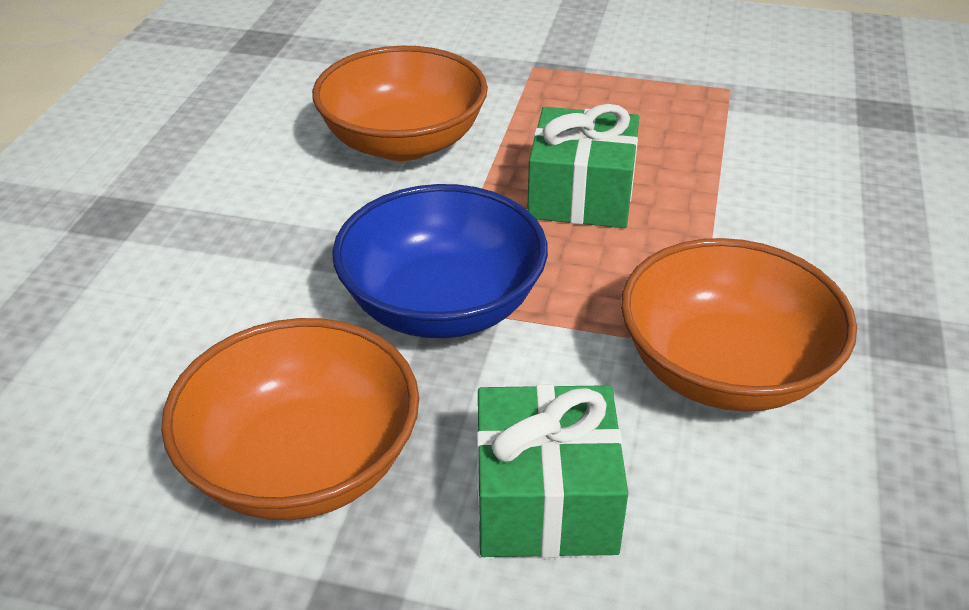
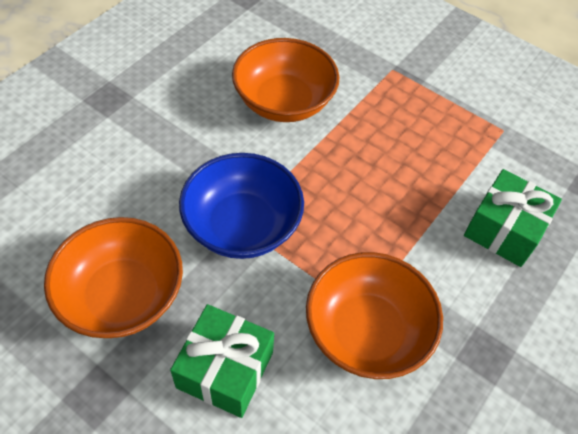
camera: 20 degrees right, 15 degrees up
green gift [527,104,639,228] -> green gift moved to [464,169,562,267]

